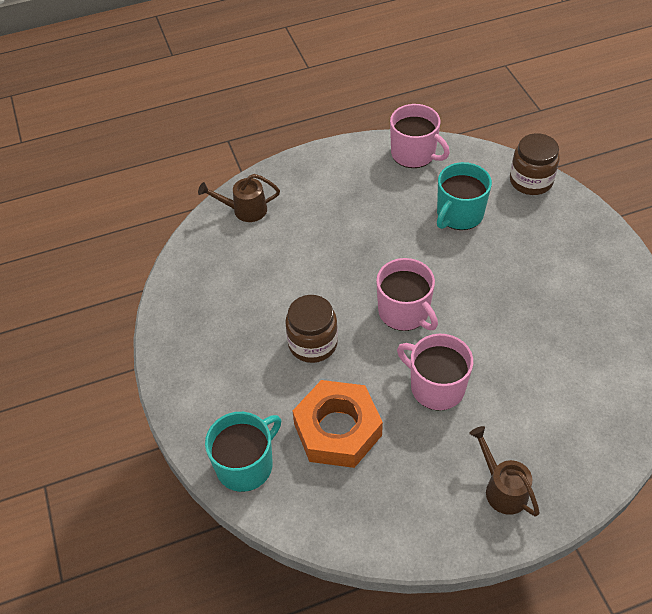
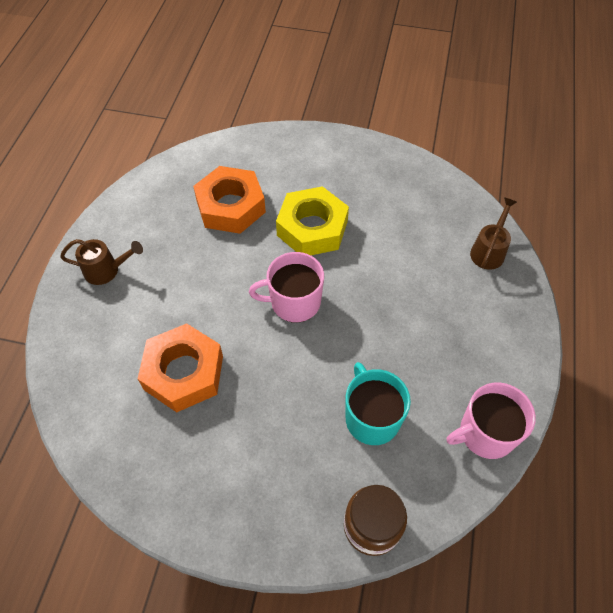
camera: 120 degrees right, 5 degrees up
turquoise mug [205,412,281,492] -> none
brown jar [285,295,338,363] -> yellow nut [276,186,349,255]
pink mug [397,334,473,410] -> none
none -> orange nut [138,323,223,412]

